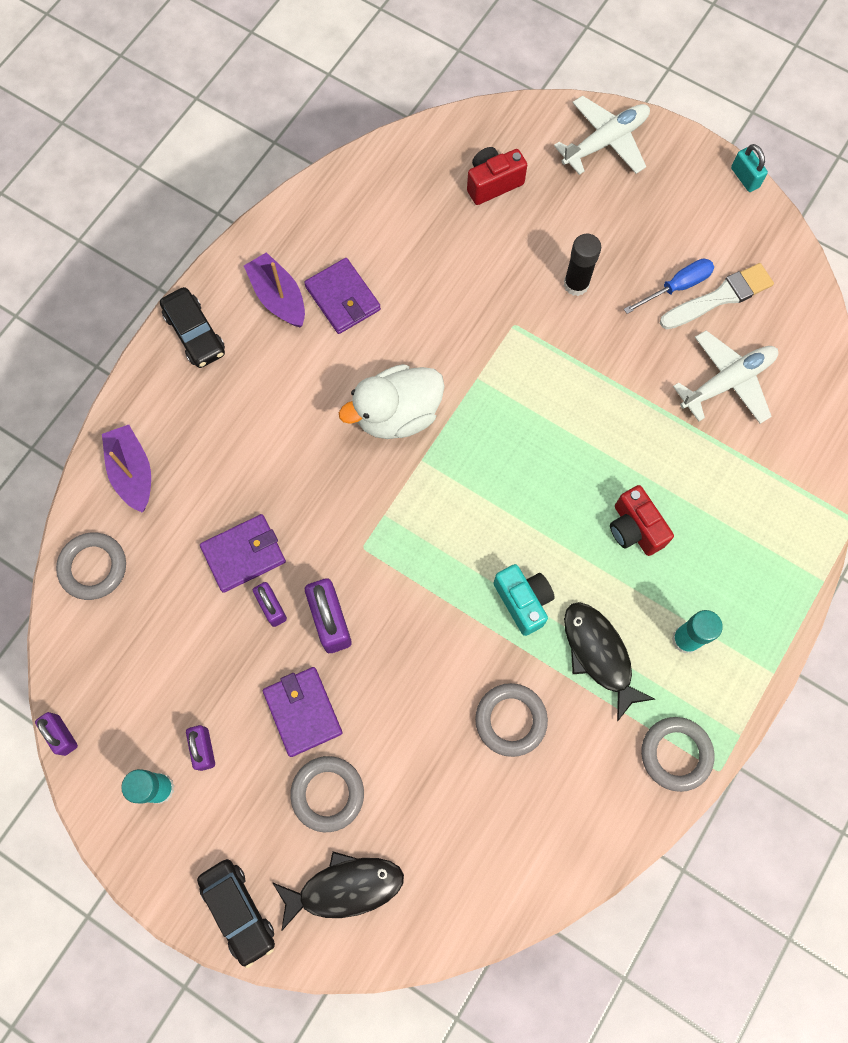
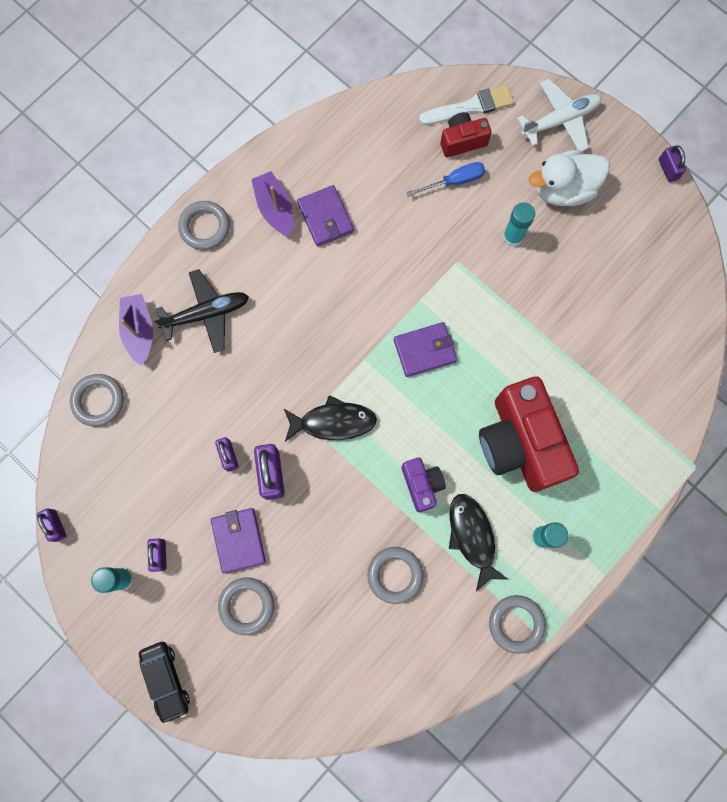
camera: 10 degrees right, 5 degrees up
black car [160,287,225,368] -> grey ring [178,201,230,250]
purple wallet [200,514,286,593] -> purple wallet moved to [394,322,457,377]
black fish [272,852,404,930] -> black fish moved to [283,395,377,441]
white duck [339,364,445,439] -> white duck moved to [529,150,609,206]
turquoise camera [494,564,555,636] -> purple camera [402,458,446,512]
black glue stick [564,234,601,296] -> turquoise glue stick [503,202,535,247]
red camera [610,485,674,556] -> red camera [479,377,579,492], size x2.05
blue screwdriver [624,259,714,314] -> blue screwdriver moved to [406,162,485,197]
white brush [660,263,774,329] -> white brush moved to [419,85,514,125]
white plane [673,330,778,424] -> none
turquoise padlock [731,144,768,192] -> purple padlock [659,145,686,182]
none -> black plane [153,269,249,353]

